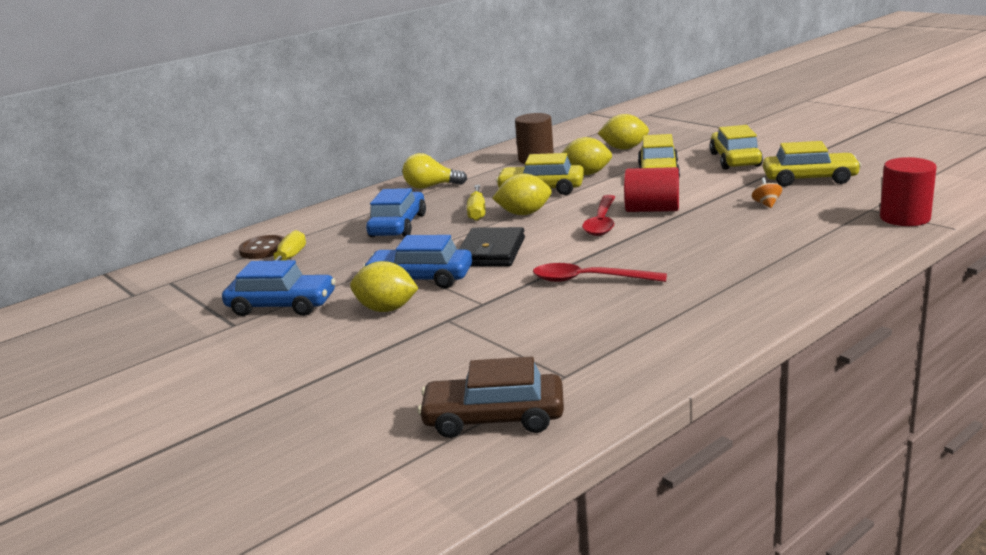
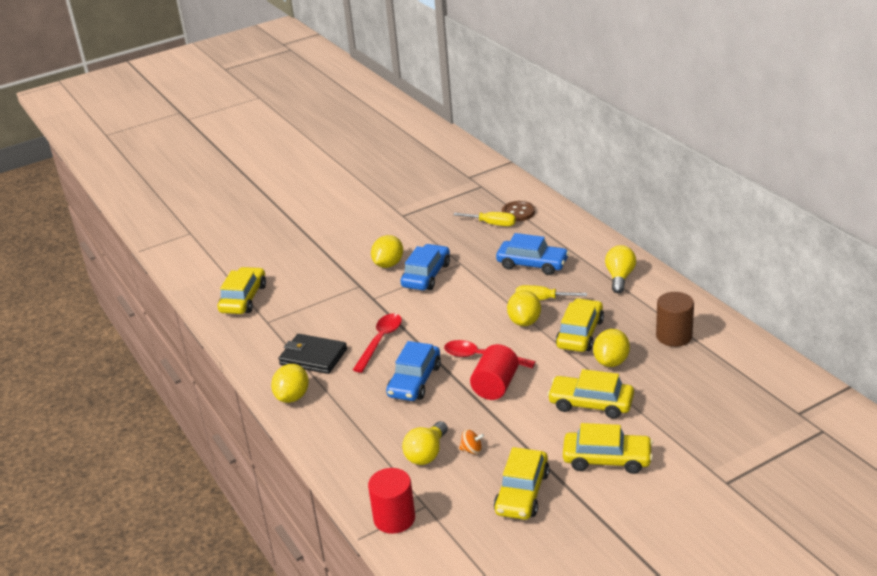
camera: 100 degrees right, 10 degrees up
blue car [222,260,336,316] -> blue car moved to [386,341,441,401]
brown car [418,357,564,438] -> yellow car [217,267,266,314]
black wallet [458,227,525,266] -> black wallet moved to [278,334,347,374]
yellow lemon [598,114,649,150] -> yellow lemon moved to [271,364,309,403]
none -> yellow light bulb [402,421,448,465]

